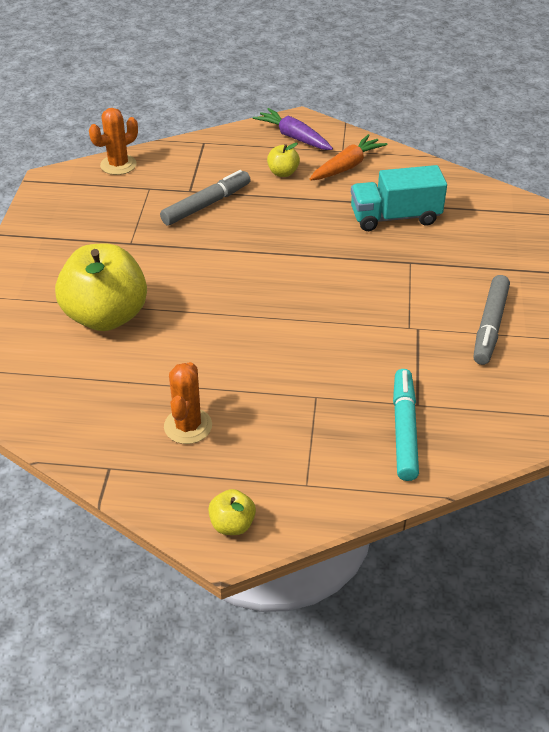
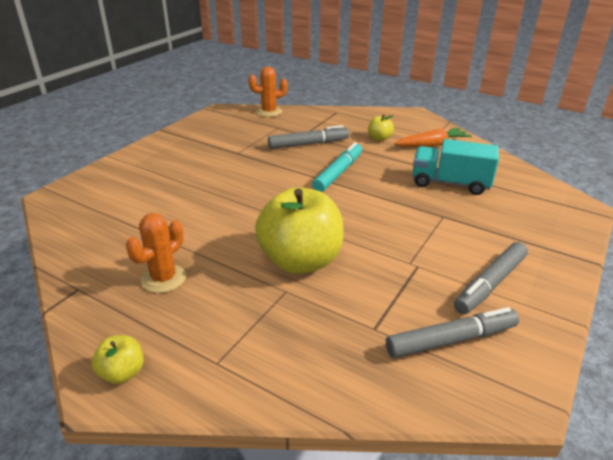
camera: 25 degrees right, 10 degrees down
yellow apple [55,243,147,331] -> yellow apple moved to [255,187,344,274]
purple carrot [252,108,333,150] -> none
turquoise marker [393,369,419,481] -> turquoise marker moved to [312,142,362,192]
none -> grey marker [386,307,519,358]

